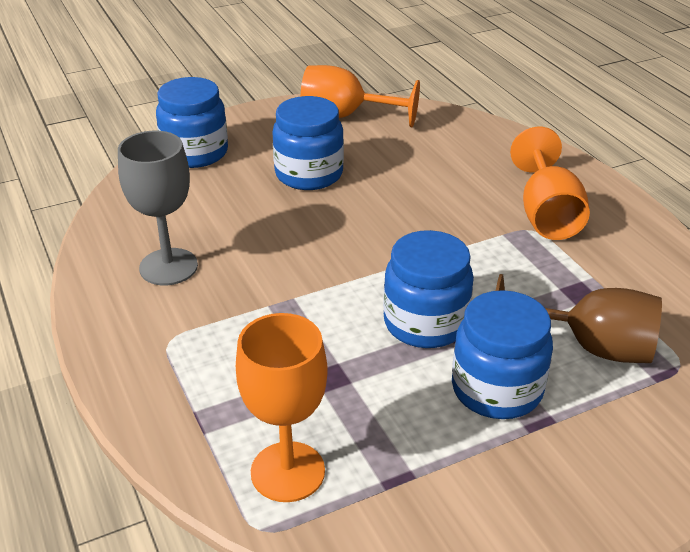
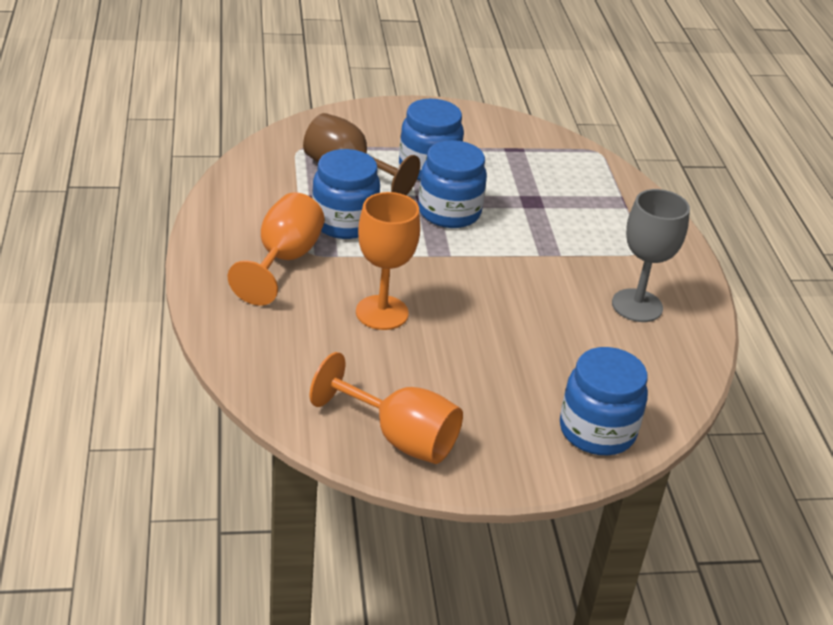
camera: 165 degrees left, 0 degrees up
orange goblet [236,313,328,502] -> orange goblet moved to [356,192,420,330]
blue jar [272,96,344,190] -> blue jar moved to [312,149,380,239]

